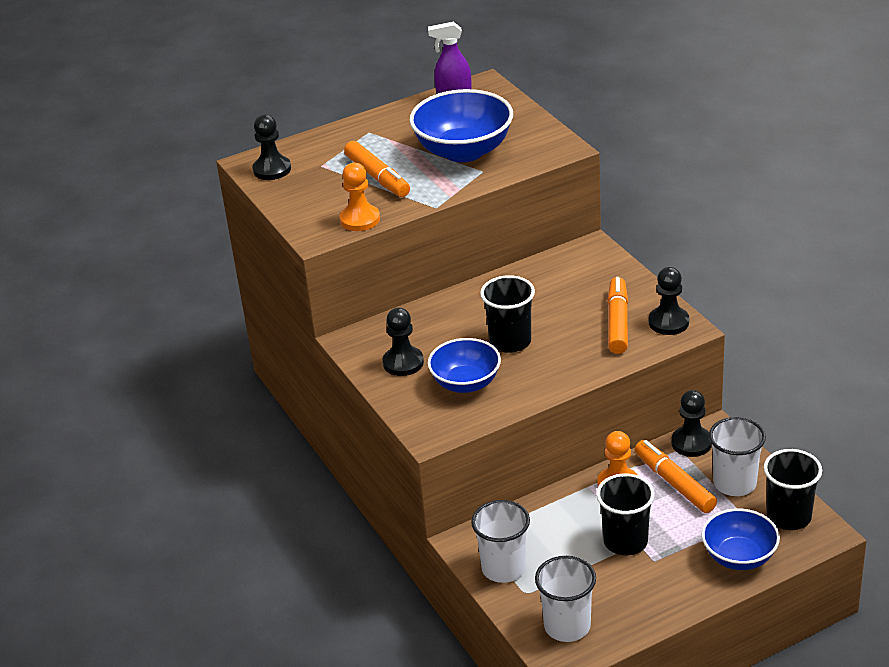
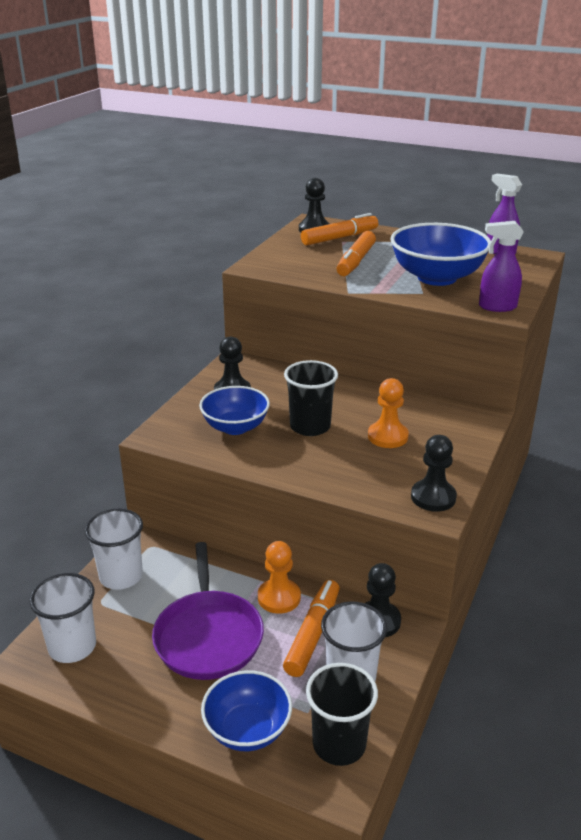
camera: 50 degrees right, 5 degrees down
orange pawn [340,163,380,231] -> orange pawn moved to [368,378,409,448]
black cup [596,474,655,555] -> purple pan [152,542,264,680]
orange marker [607,277,628,354] -> orange marker moved to [301,213,378,246]
none -> purple spray bottle [479,221,524,312]

